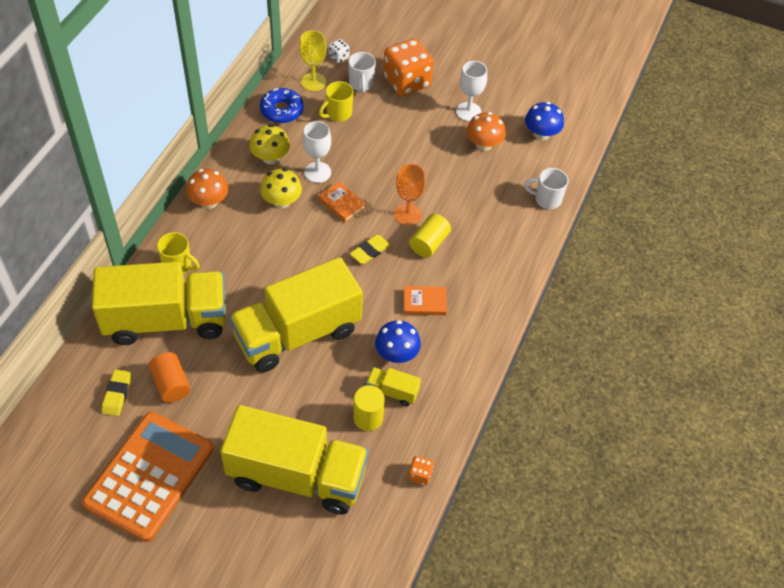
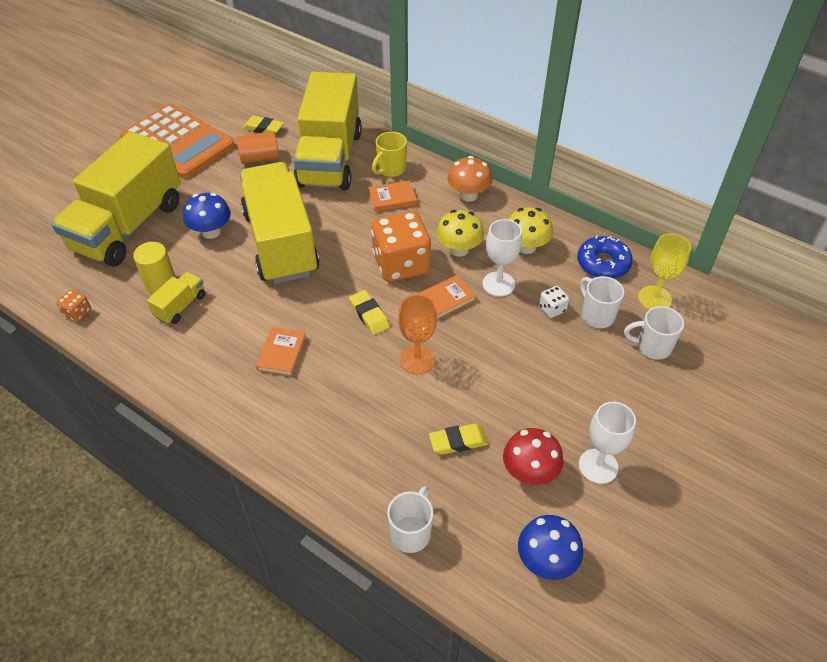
camera: 105 degrees right, 5 degrees down
yellow mug [319,81,353,121] -> white mug [580,276,624,328]
white dice [329,39,349,63] -> white dice moved to [539,286,569,318]
blue mushroom [375,320,421,363] -> blue mushroom moved to [183,193,231,239]
orange dice [383,38,434,96] -> orange dice moved to [371,211,431,282]
yellow cylinder [409,214,451,258] -> none
orange mushroom [466,112,506,151] -> red mushroom [503,428,563,485]
none -> orange book [368,181,417,212]
none -> yellow eraser [429,423,488,455]

